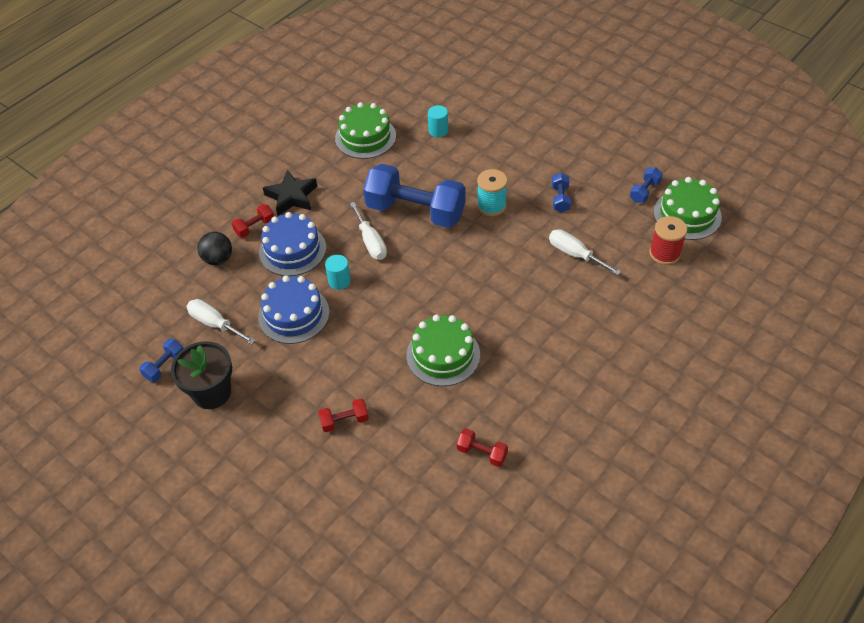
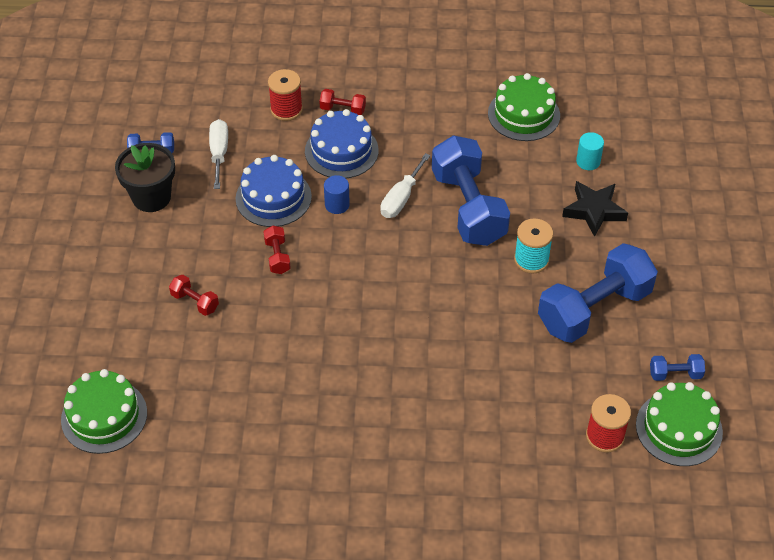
camera: 50 degrees right, 0 degrees up
black ball [197,232,232,265] -> red spool [268,69,303,121]
black star [263,170,317,216] -> black star moved to [562,181,628,237]
turquoise cylinder [325,255,351,290] -> blue cylinder [324,175,350,214]
green cake [406,314,480,386] -> green cake moved to [61,369,147,454]
red dumbbell [457,428,508,467] -> red dumbbell moved to [263,226,291,274]
white screwdriver [549,229,621,275] -> none
blue dumbbell [552,173,571,213] -> blue dumbbell [538,243,658,343], size x2.38

